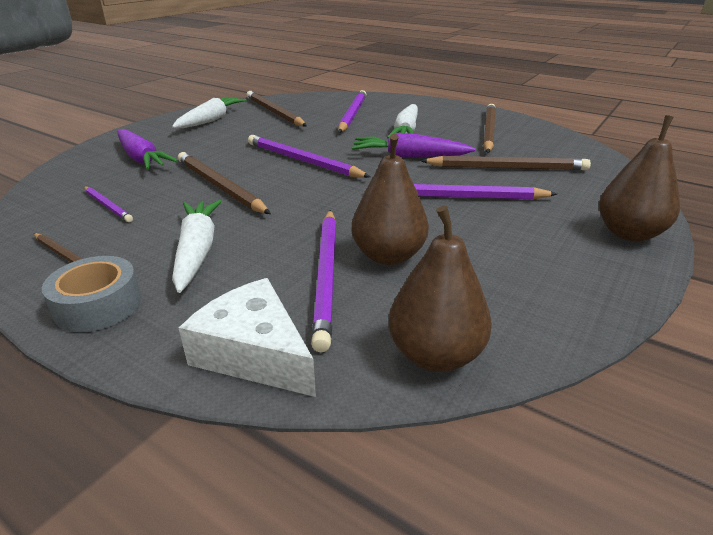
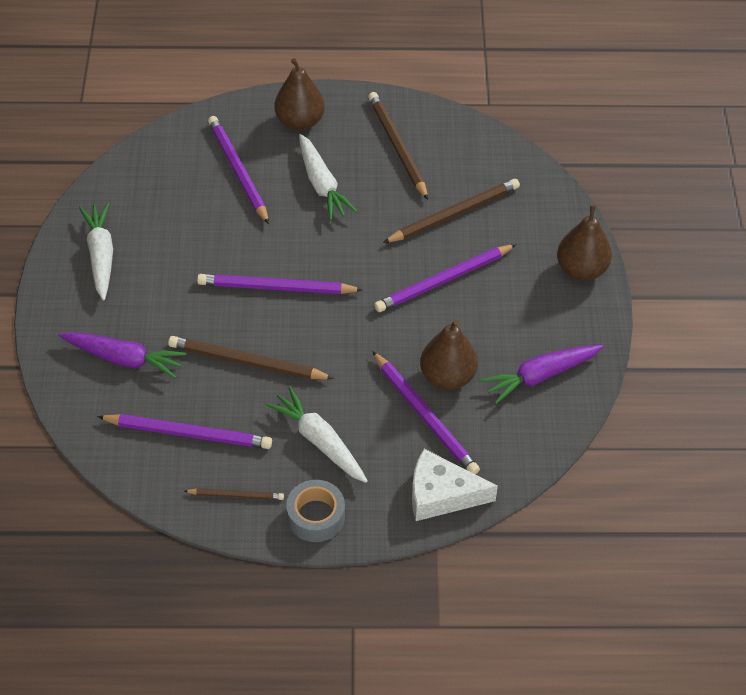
camera: 35 degrees left, 20 degrees up
purple pencil [84,186,133,222] -> purple pencil [97,414,272,449], size x1.83
brown pencil [247,91,307,127] -> none
purple carrot [352,133,476,157] -> purple carrot moved to [480,345,603,404]
brown pear [389,206,492,372] -> brown pear moved to [274,58,325,131]

